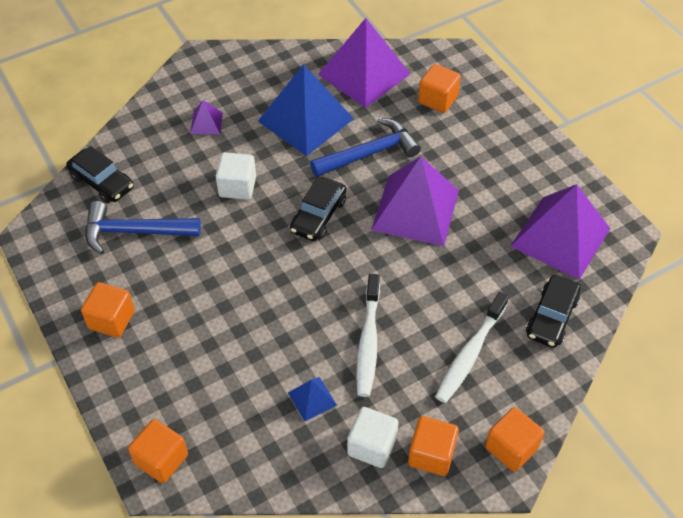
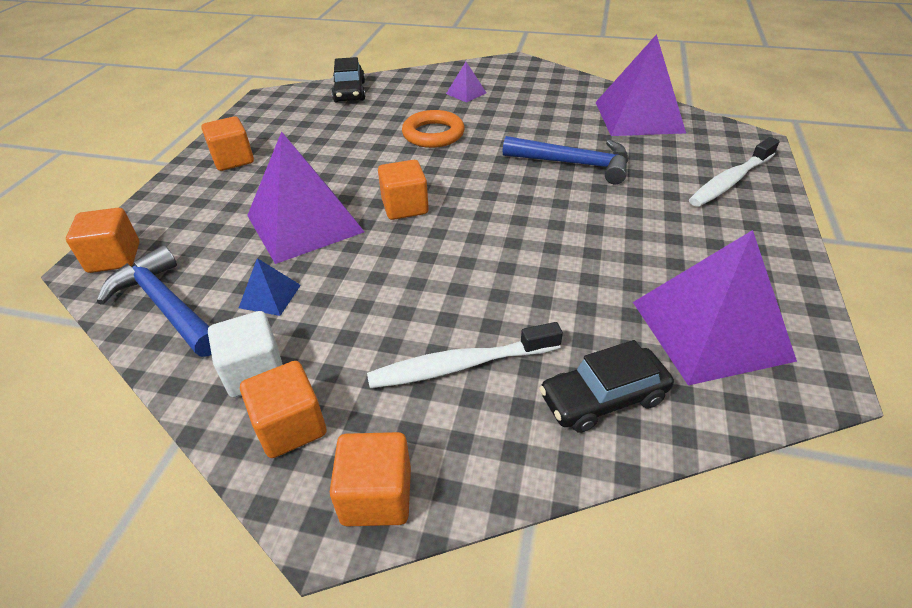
camera: 45 degrees right, 10 degrees down
blue hammer [85,201,201,254] -> blue hammer moved to [97,245,211,357]
white cube [216,152,256,200] -> orange ring [402,110,465,148]
blue pyramid [258,64,354,156] -> none
black car [290,177,346,241] -> none
white toothbrush [356,274,380,397] -> white toothbrush moved to [689,137,780,207]
purple pyramid [371,156,459,246] -> purple pyramid moved to [247,131,364,264]
orange cube [418,64,461,113] -> orange cube moved to [378,160,429,220]

